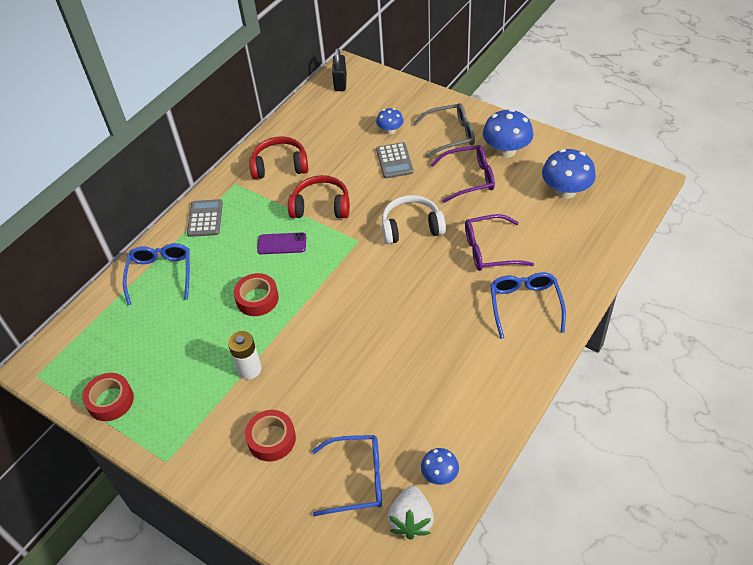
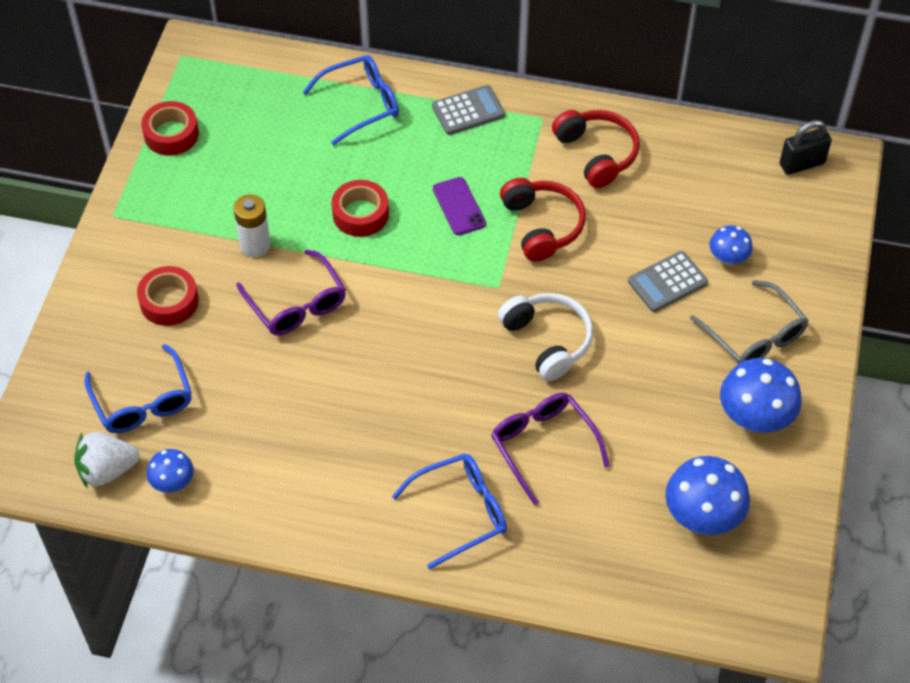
camera: 65 degrees right, 5 degrees up
purple glasses [430,145,495,203] -> purple glasses moved to [236,250,346,335]

